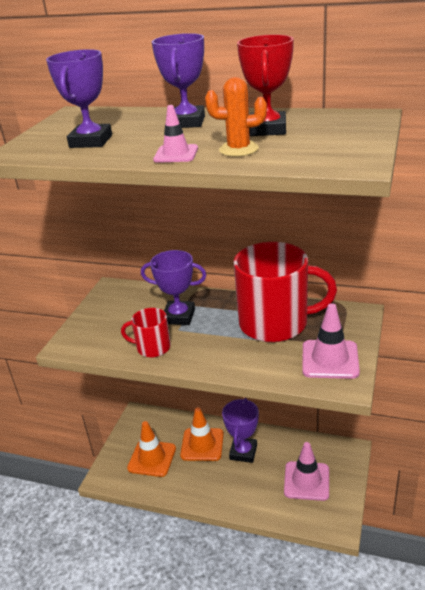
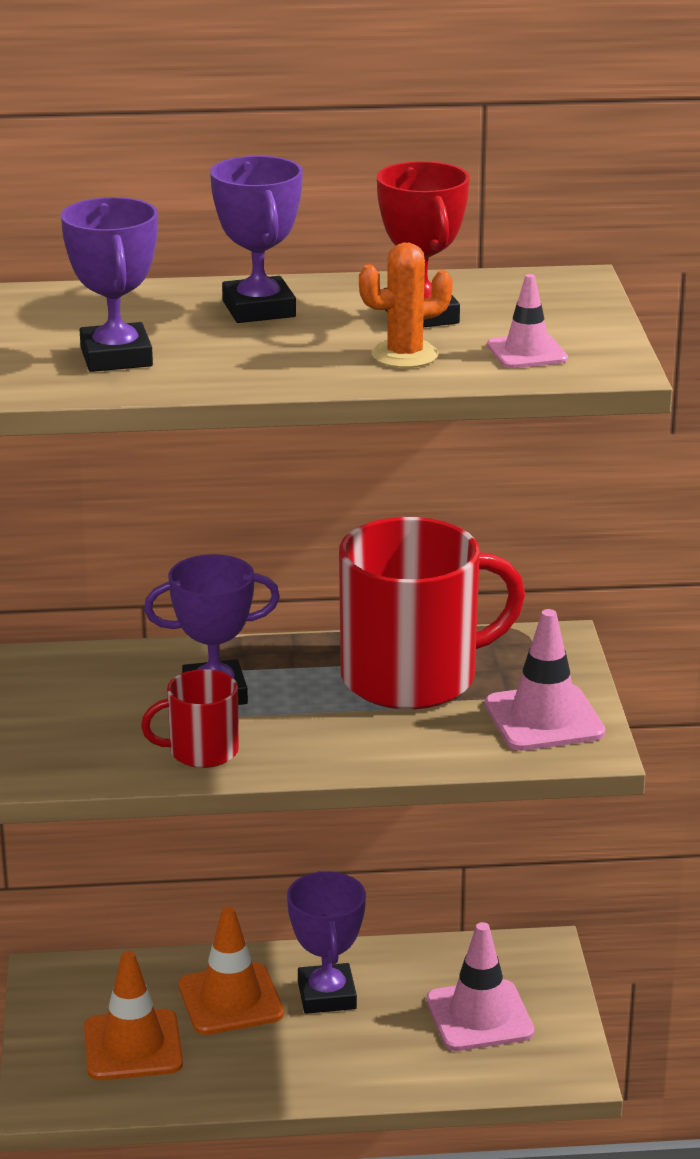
camera: 25 degrees left, 5 degrees down
pink traffic cone [153,105,198,163] -> pink traffic cone moved to [487,274,568,368]

